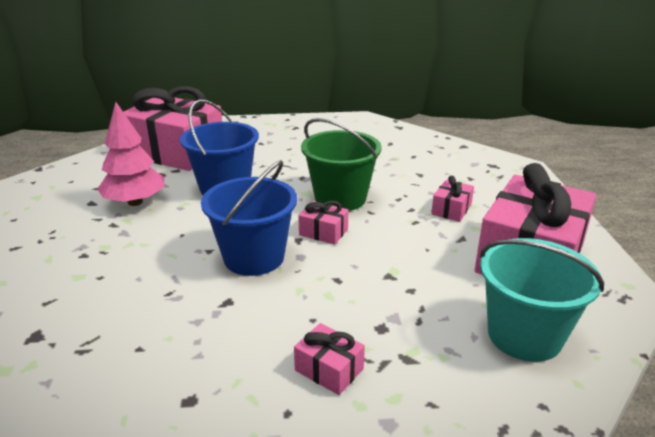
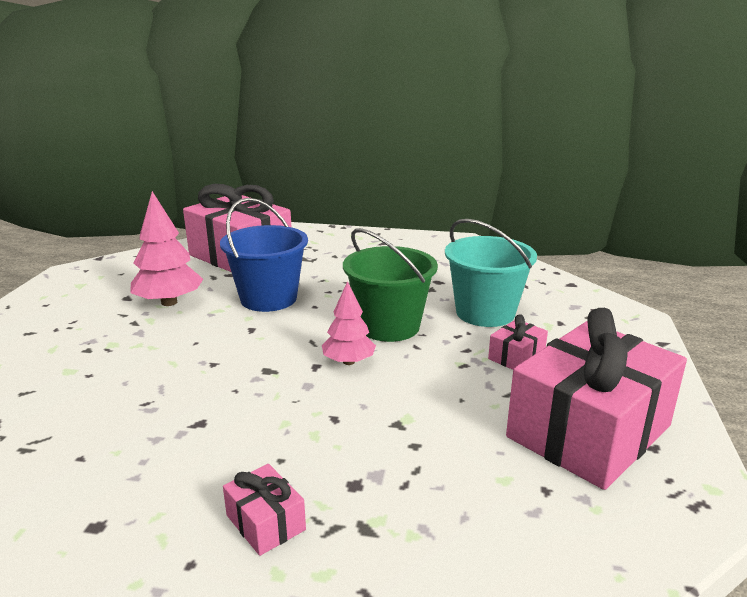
camera: 15 degrees right, 5 degrees down
blue bucket [201,160,297,276] -> none
pink gift [298,201,348,245] -> pink tree [322,281,376,365]
turquoise bucket [480,238,604,362] -> turquoise bucket moved to [445,219,537,327]

